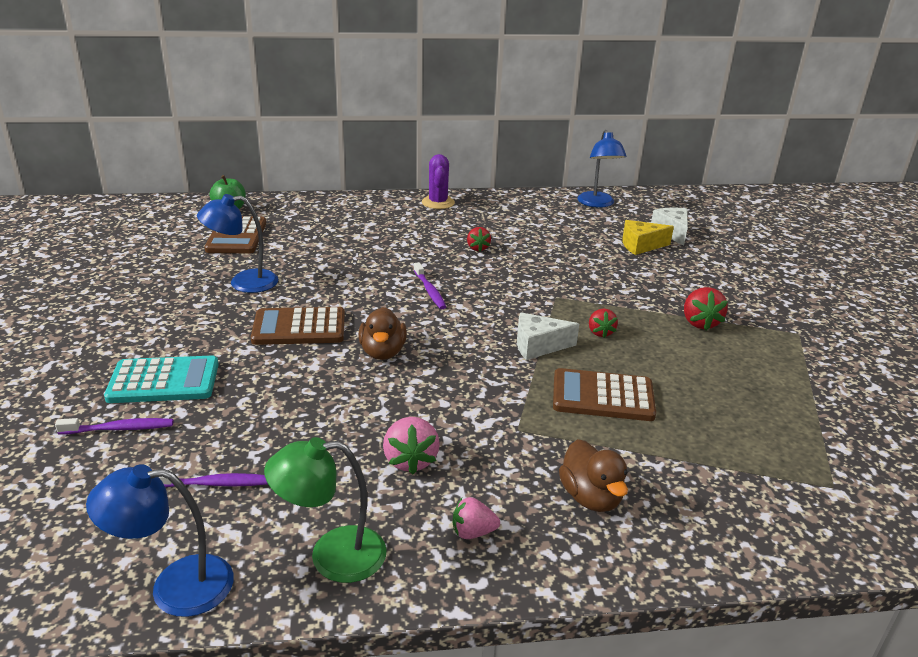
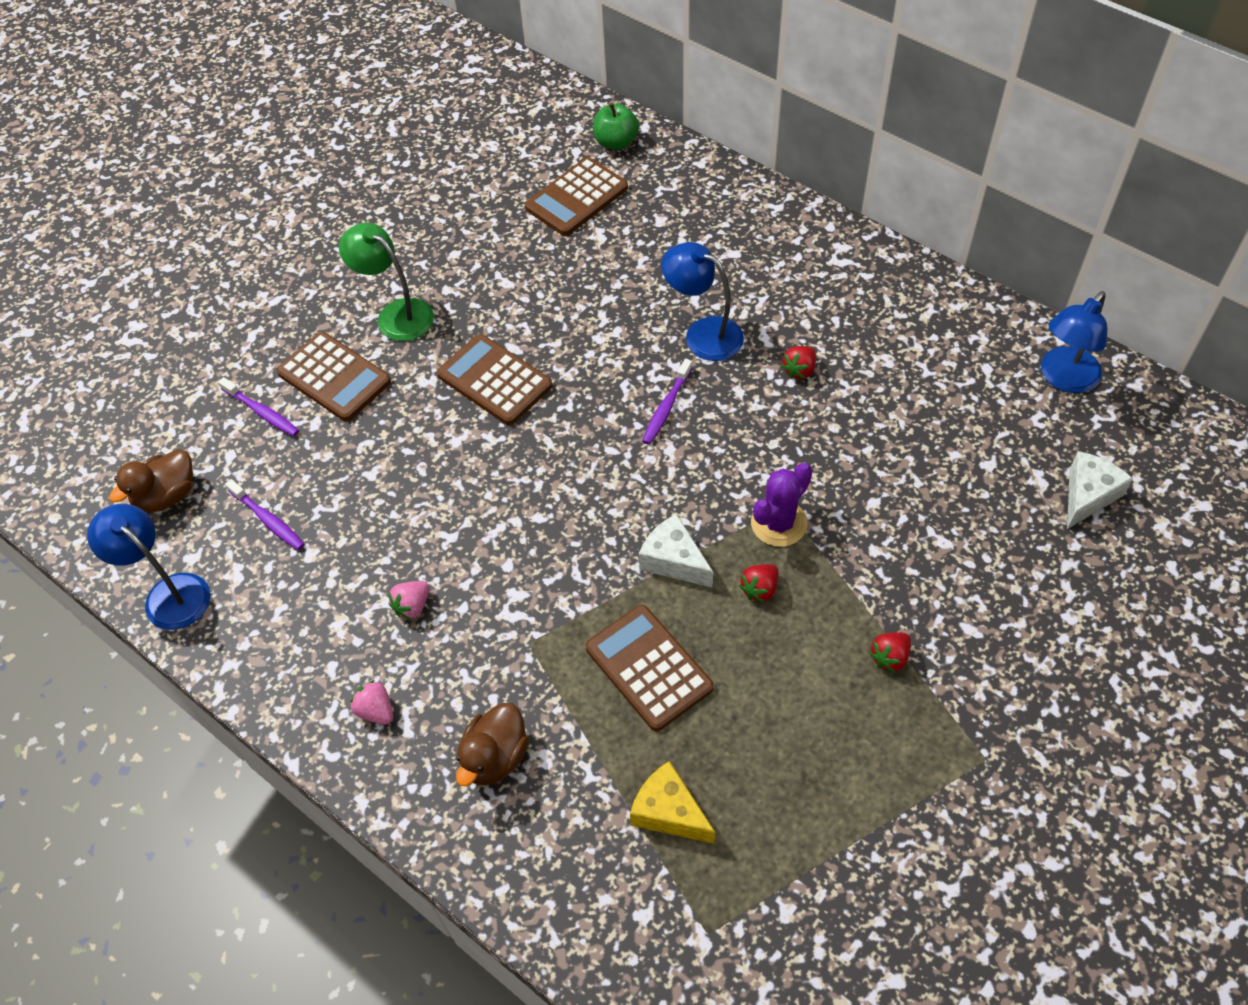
camera: 50 degrees right, 25 degrees up
turquoise calculator [104,356,219,403] -> brown calculator [277,332,391,421]
blue lamp [197,194,278,293] -> blue lamp moved to [662,242,744,361]
green lamp [264,437,387,583] -> green lamp moved to [339,222,434,341]
brown duck [359,307,407,360] -> brown duck moved to [109,449,193,513]
pink strawberry [383,417,440,474] -> pink strawberry [389,581,429,620], size x0.67
purple cactus [422,154,455,209] -> purple cactus moved to [751,463,812,547]
yellow cheese [622,220,674,255] -> yellow cheese moved to [630,761,715,844]
red strawberry [684,287,728,330] -> red strawberry [869,633,911,673], size x0.67

